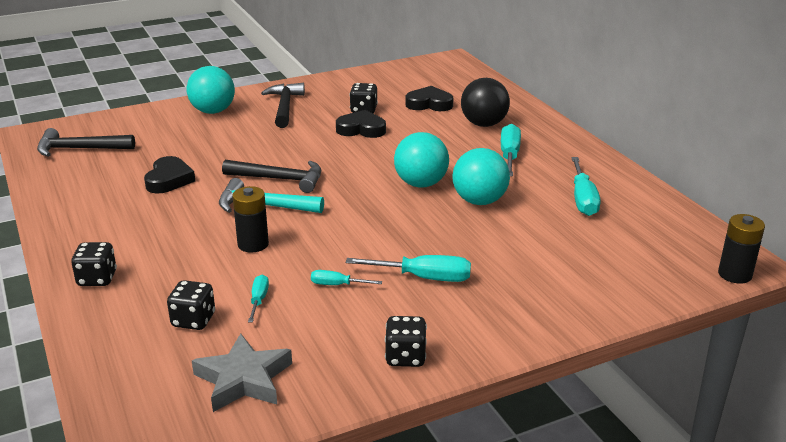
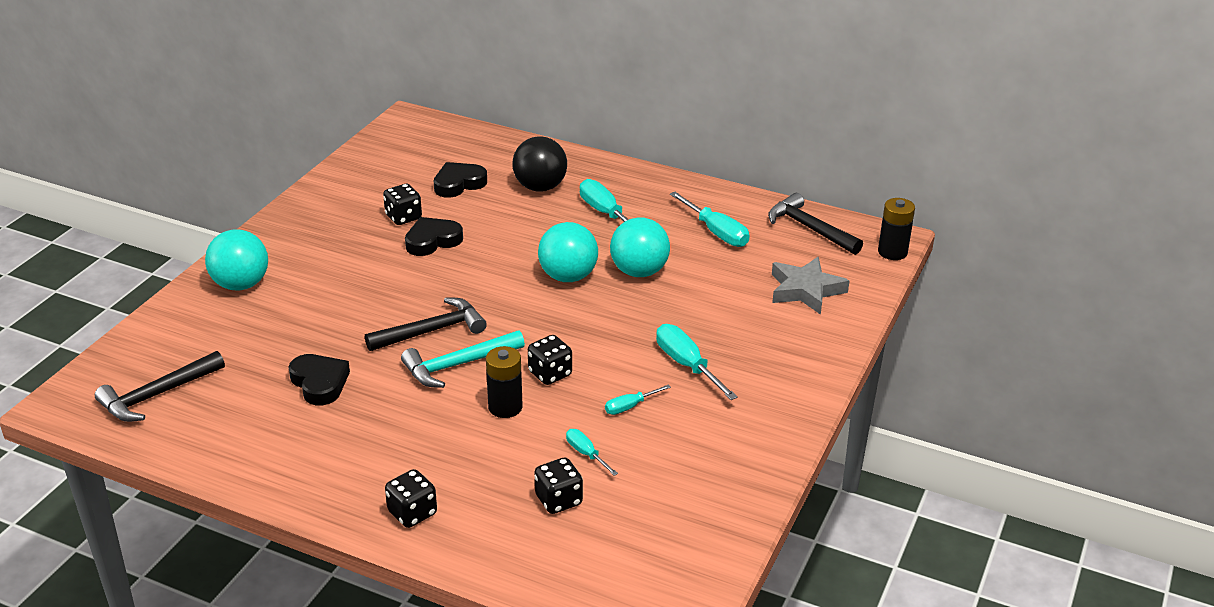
camera: 40 degrees left, 5 degrees up
grey star [192,333,292,412] -> grey star moved to [772,257,849,315]
black hammer [261,83,305,128] -> black hammer moved to [768,193,863,255]
turquoise screwdriver [346,255,471,282] -> turquoise screwdriver turned 90 degrees counterclockwise [656,324,738,400]
black dice [385,316,427,367] -> black dice moved to [528,335,572,385]

